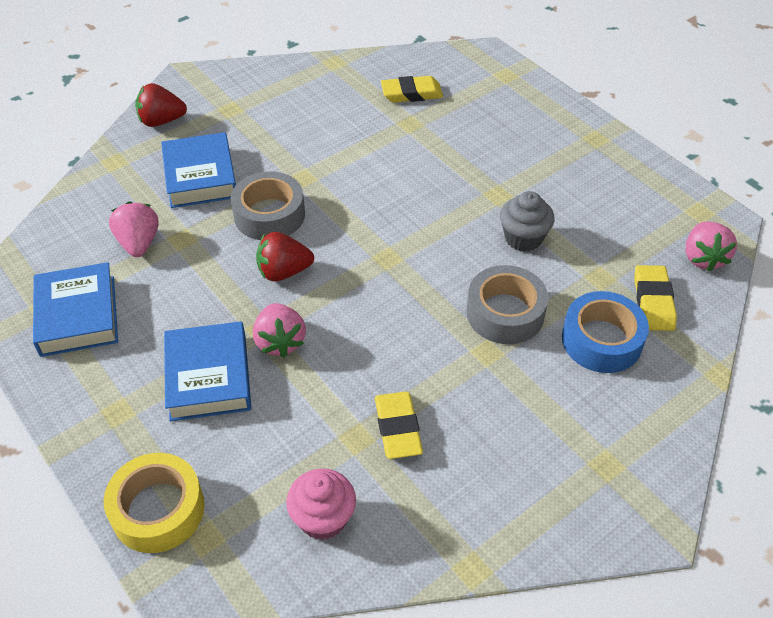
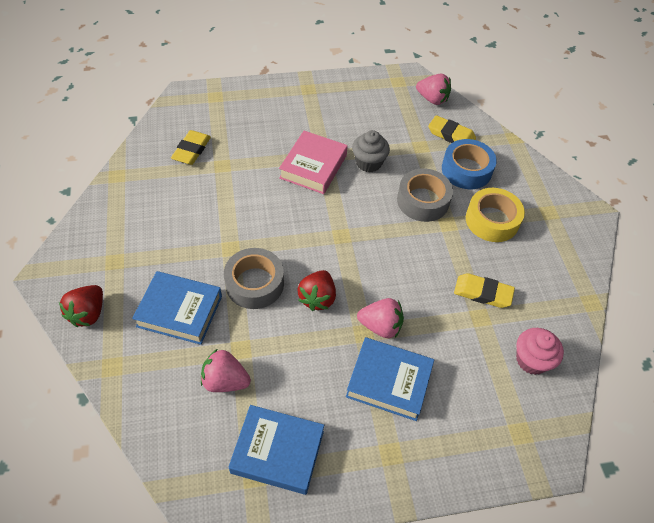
camera: 65 degrees left, 5 degrees up
yellow tape [104,453,205,553] -> yellow tape moved to [466,188,525,242]
none -> pink book [279,131,348,194]

